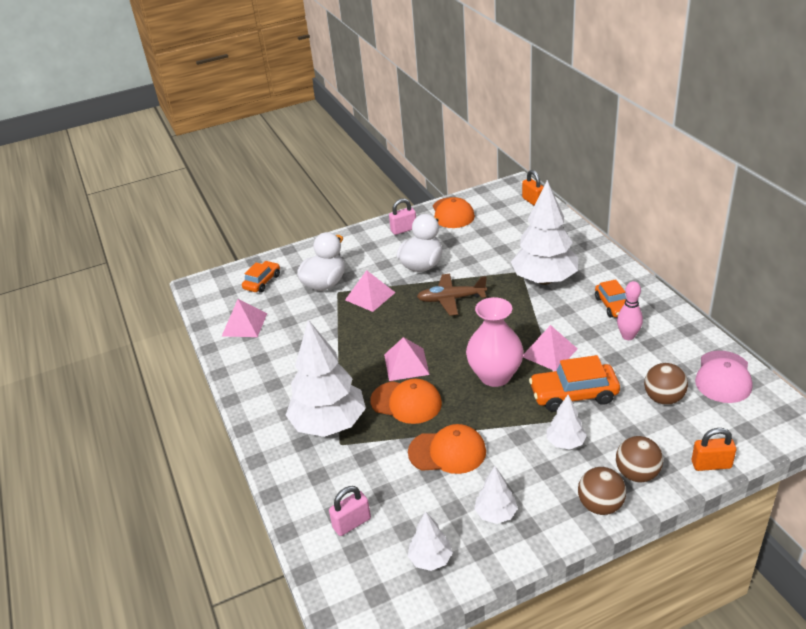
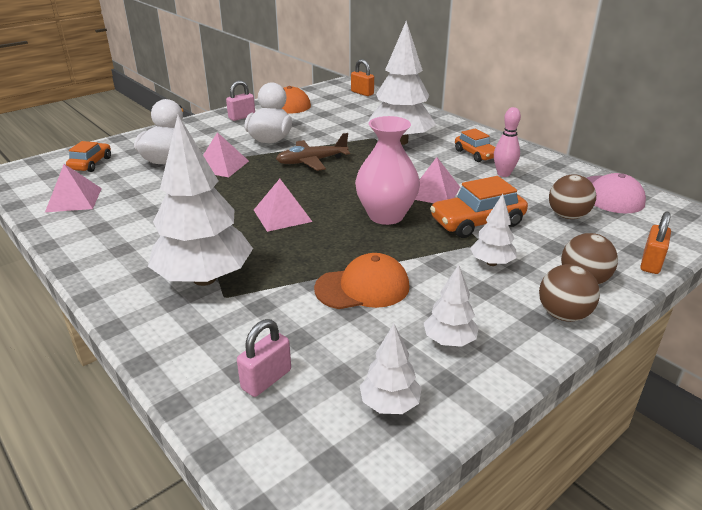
camera: 20 degrees left, 5 degrees down
orange cap [370,379,442,424] -> none
orange padlock [692,428,736,471] -> orange padlock turned 45 degrees counterclockwise [641,211,671,274]

